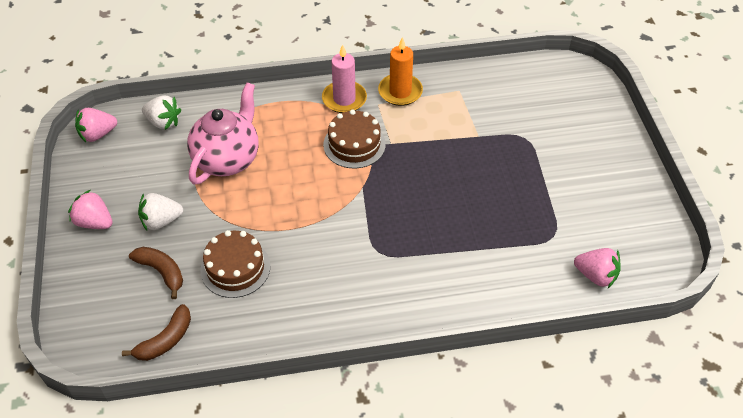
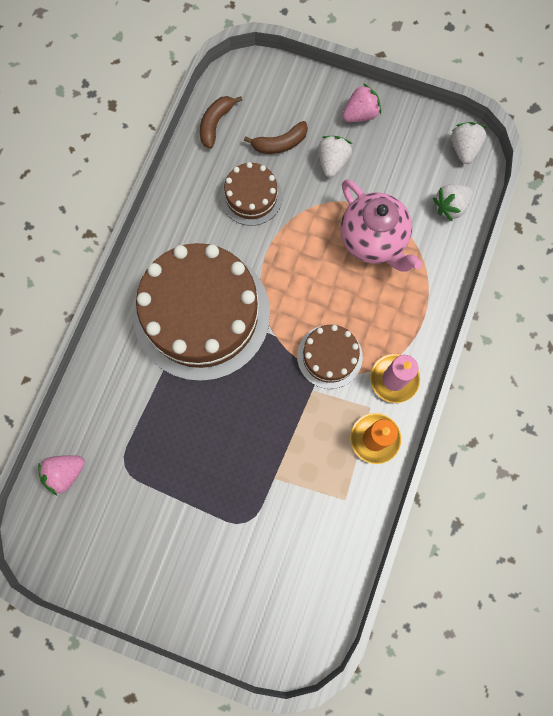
camera: 120 degrees right, 25 degrees up
pink strawberry [75,108,117,142] -> white strawberry [451,122,487,164]
brown banana [122,304,191,361] -> brown banana turned 45 degrees clockwise [200,96,242,149]
none -> brown cake [133,243,270,381]

